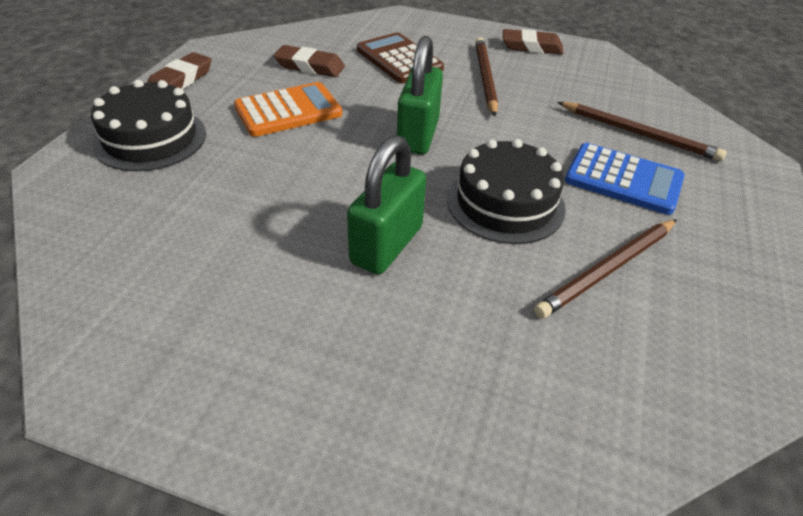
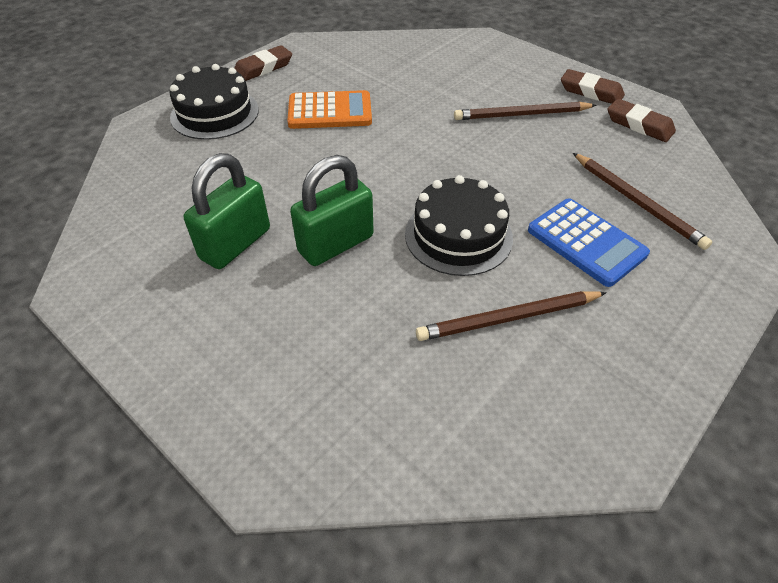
camera: 25 degrees right, 5 degrees up
brown eraser [274,45,345,77] -> brown eraser moved to [608,99,676,142]
brown calculator [357,32,444,83] -> none
green padlock [397,36,443,155] -> green padlock moved to [184,153,270,269]
brown pencil [475,37,498,116] -> brown pencil turned 120 degrees counterclockwise [454,102,597,120]

